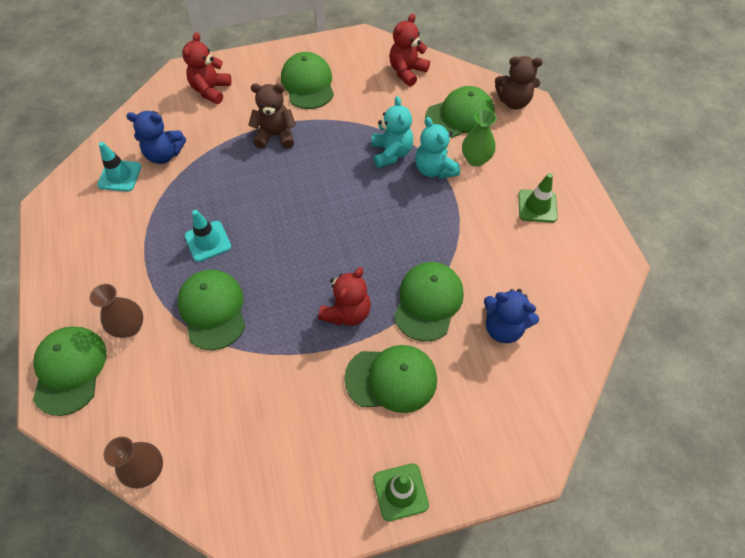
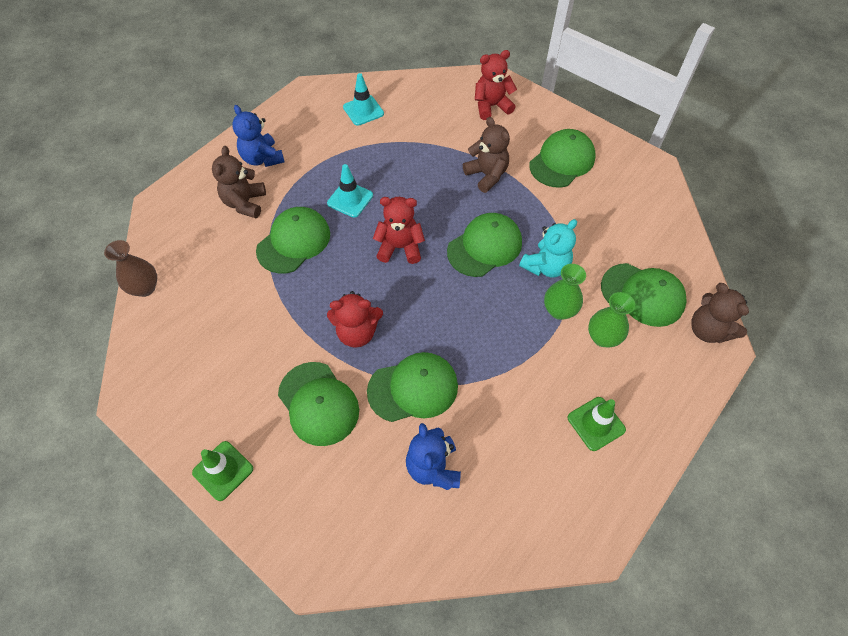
camera: 55 degrees right, 0 degrees up
green cap [33,326,106,416] -> green cap moved to [447,213,522,277]
brown vase [90,284,143,338] -> brown teddy bear [212,146,266,218]
blue teddy bear [126,111,186,164] -> blue teddy bear moved to [232,105,285,167]
red teddy bear [389,14,430,87] -> red teddy bear moved to [373,197,425,264]
turquoise teddy bear [415,117,460,179] -> green vase [544,264,586,320]

